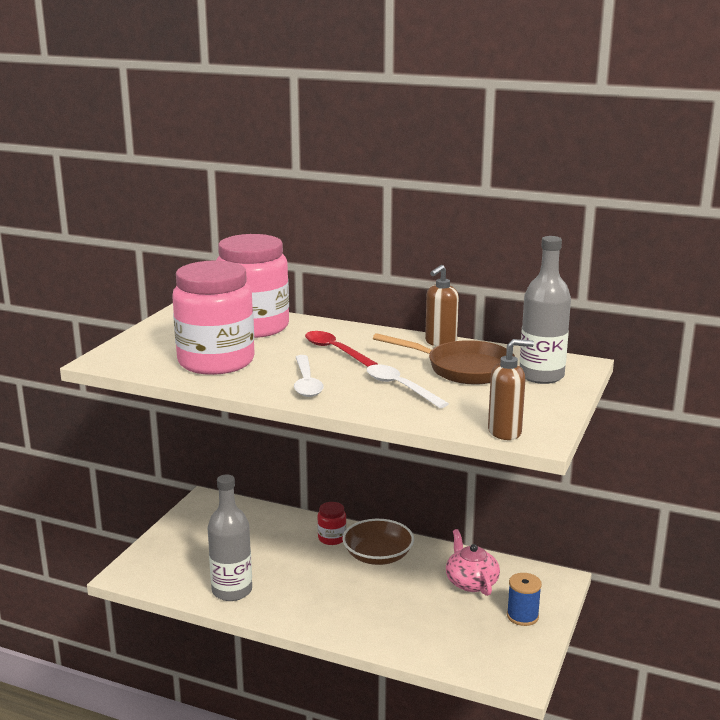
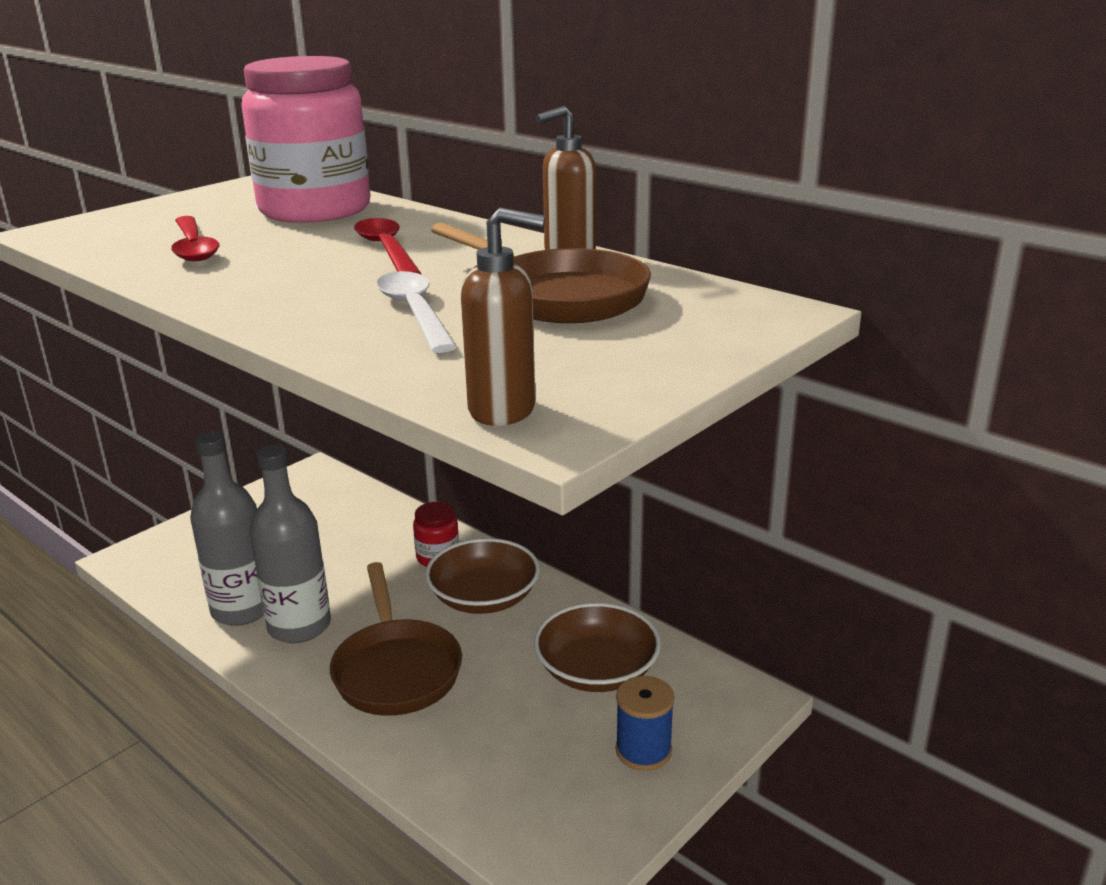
camera: 20 degrees right, 5 degrees up
pink jar [172,260,255,375] -> red spoon [171,216,219,262]
white spoon [294,355,324,397] -> none
pink teapot [446,529,500,596] -> brown bowl [534,603,661,692]
grey bottle [520,236,571,384] -> grey bottle moved to [250,445,331,643]
none -> brown pan [330,562,462,716]

